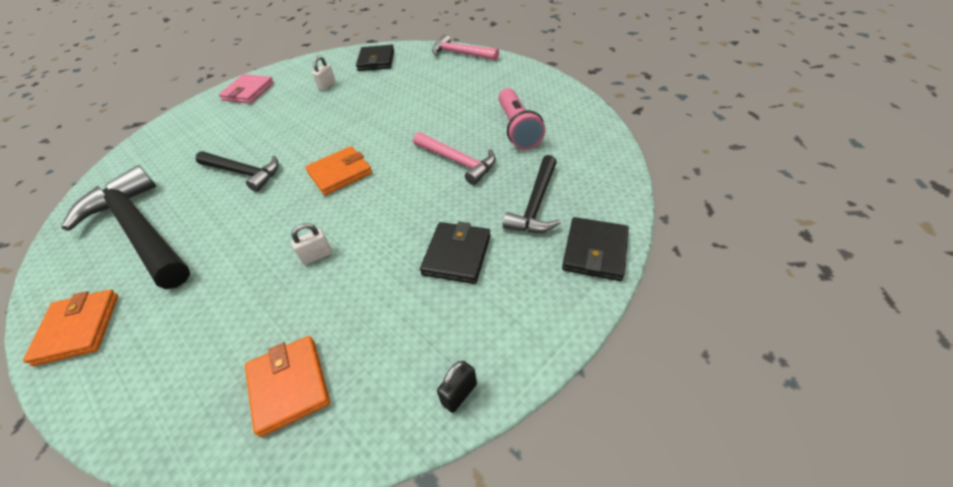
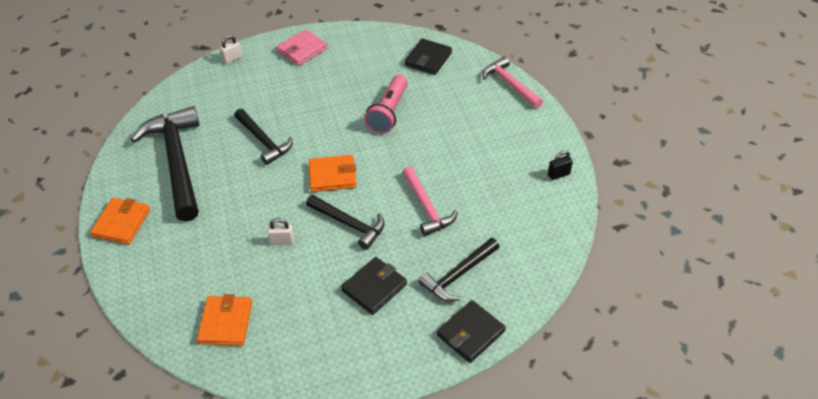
camera: 25 degrees right, 0 degrees up
white padlock [312,56,336,91] -> white padlock moved to [220,35,242,64]
black padlock [437,361,477,413] -> black padlock moved to [548,151,573,180]
pink flashlight [498,88,546,150] -> pink flashlight moved to [364,75,408,134]
none -> black hammer [306,195,384,250]

